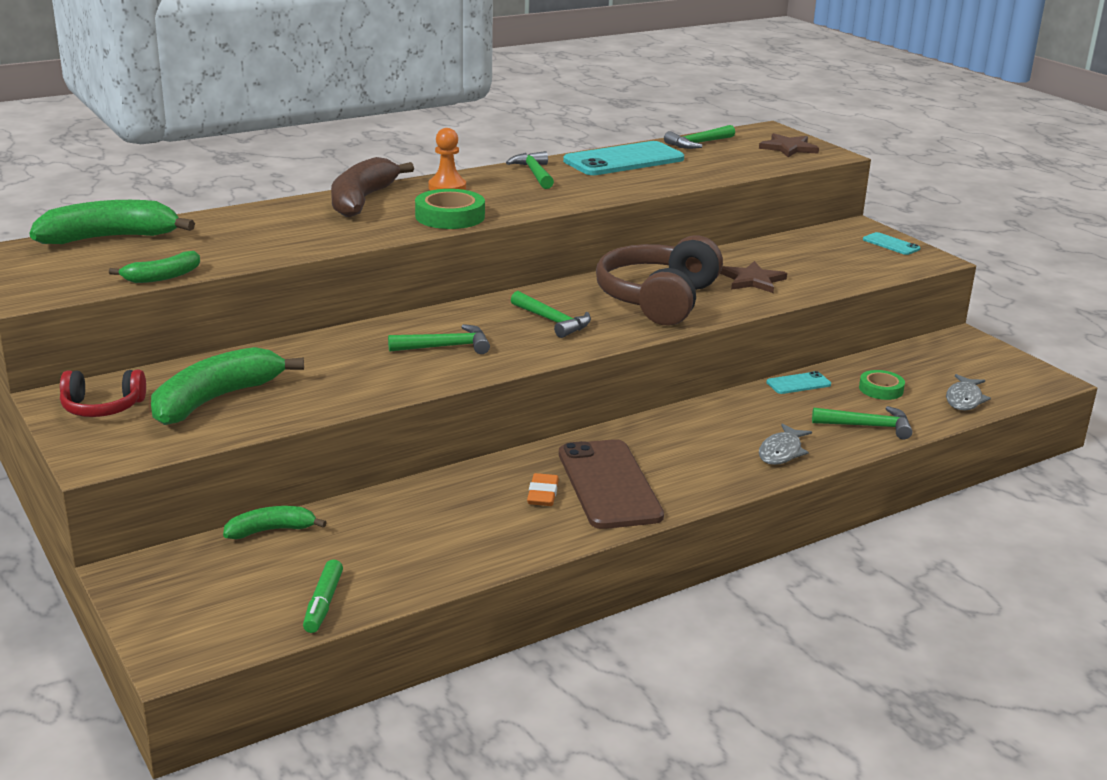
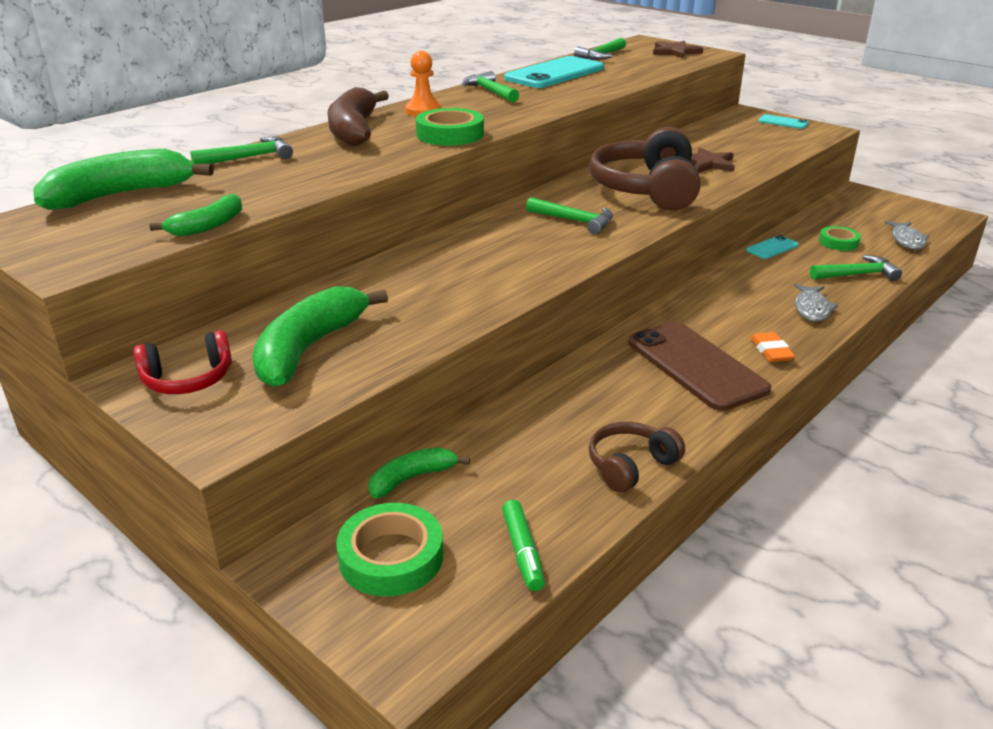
camera: 15 degrees left, 5 degrees up
green hammer [388,324,490,354] -> green hammer moved to [190,137,293,164]
orange eraser [527,473,559,506] -> orange eraser moved to [750,332,795,362]
none -> green tape [336,503,443,596]
none -> brown headphones [589,422,685,493]

